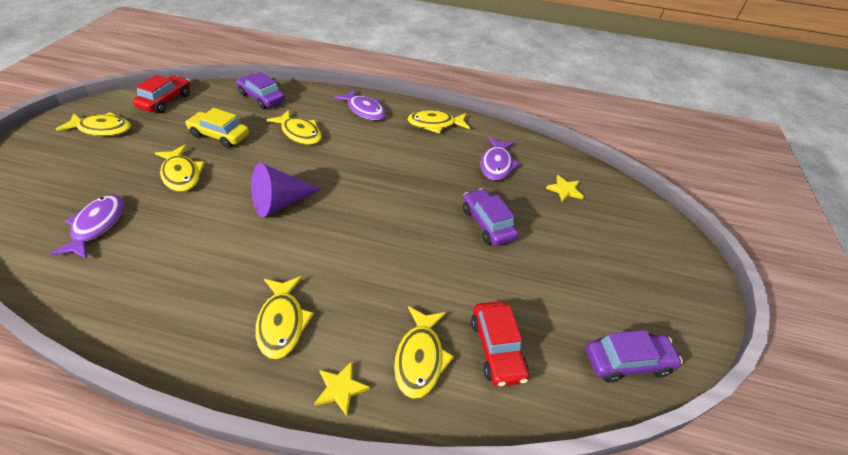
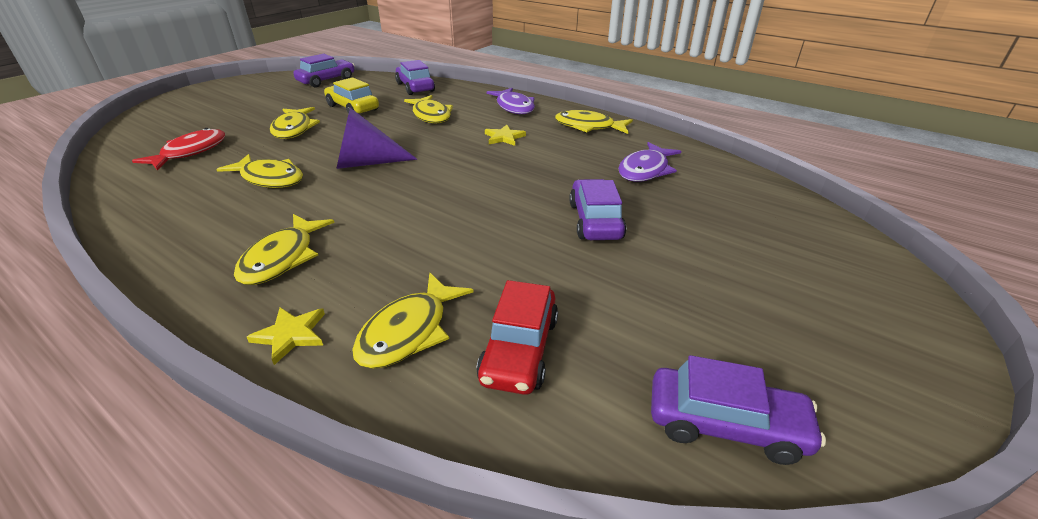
camera: 25 degrees right, 10 degrees down
purple fish [49,195,124,259] -> red fish [132,128,225,171]
yellow fish [56,112,131,136] -> yellow fish moved to [216,154,303,188]
red car [133,75,190,113] -> purple car [293,54,355,88]
yellow star [546,175,584,202] -> yellow star moved to [485,125,526,146]

